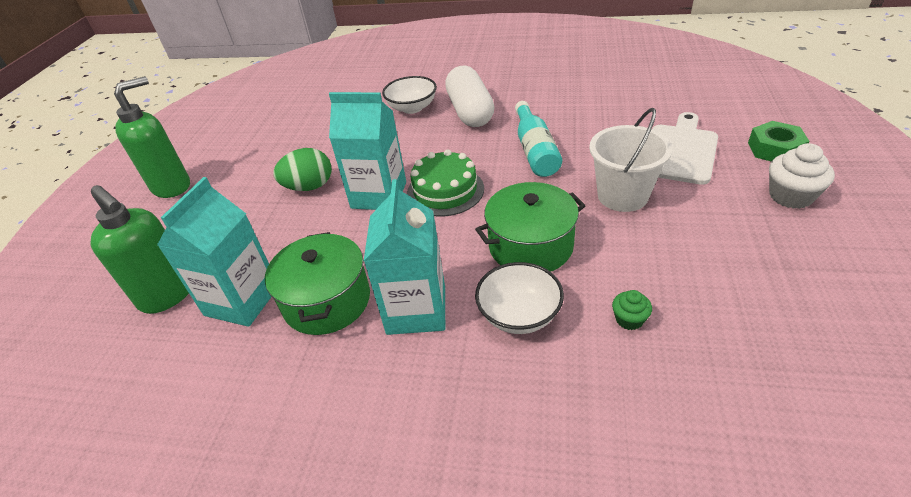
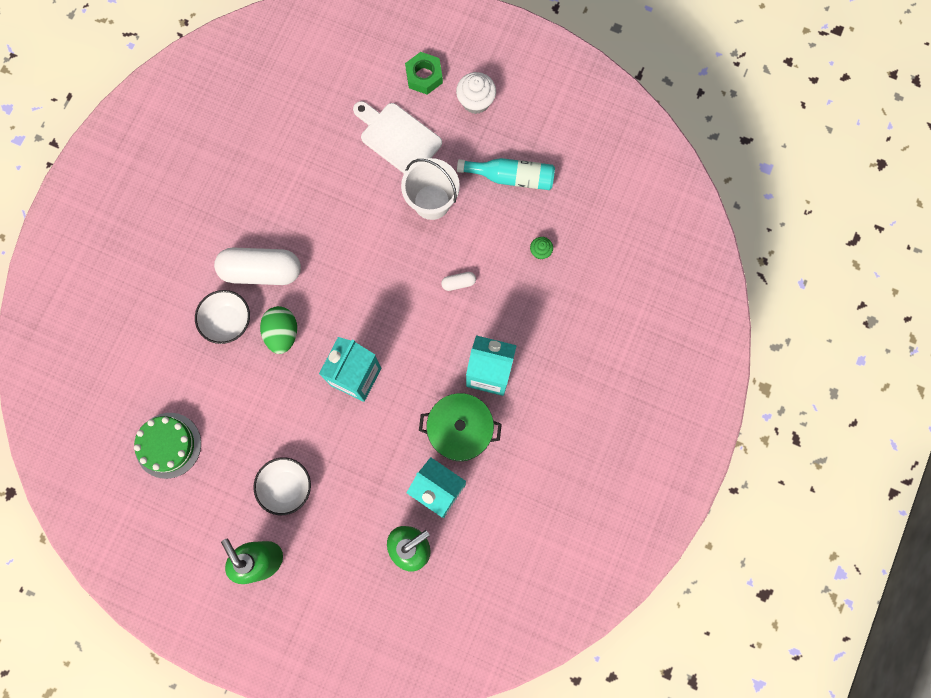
camera: 80 degrees left, 35 degrees up
green egg [273,148,332,191] -> green egg moved to [260,306,297,354]
green cake [407,149,484,217] -> green cake moved to [134,413,201,479]
green pot [475,182,586,272] -> white capsule [441,272,476,291]
white bowl [475,262,564,334] -> white bowl moved to [254,457,311,515]
turquoise bottle [515,101,562,177] -> turquoise bottle moved to [457,158,555,190]

